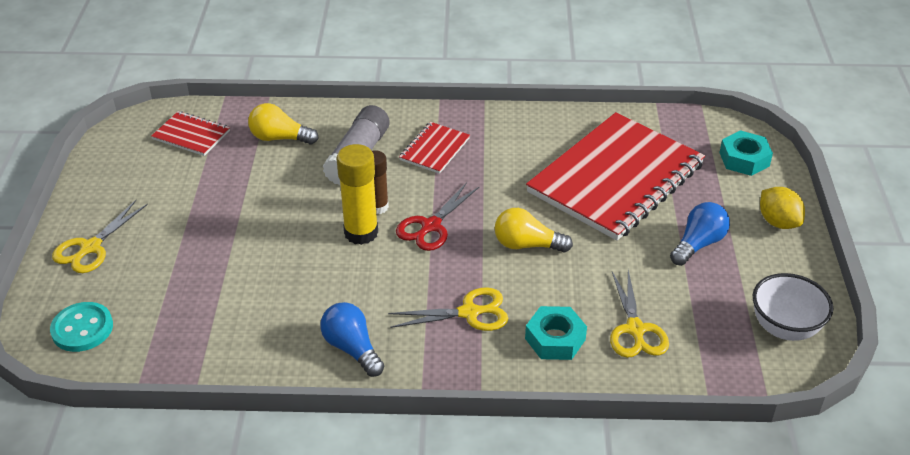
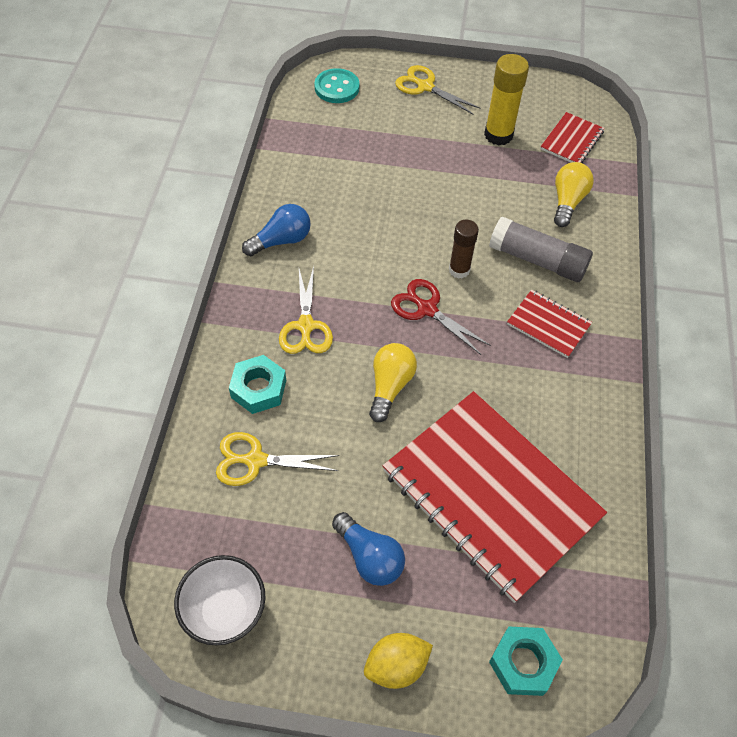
camera: 95 degrees right, 15 degrees up
yellow glue stick [336,144,378,245] -> yellow glue stick moved to [484,54,529,145]

